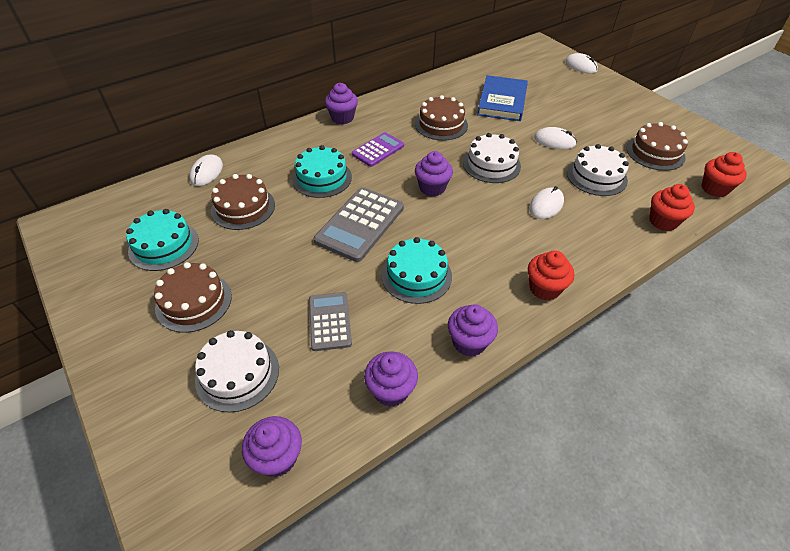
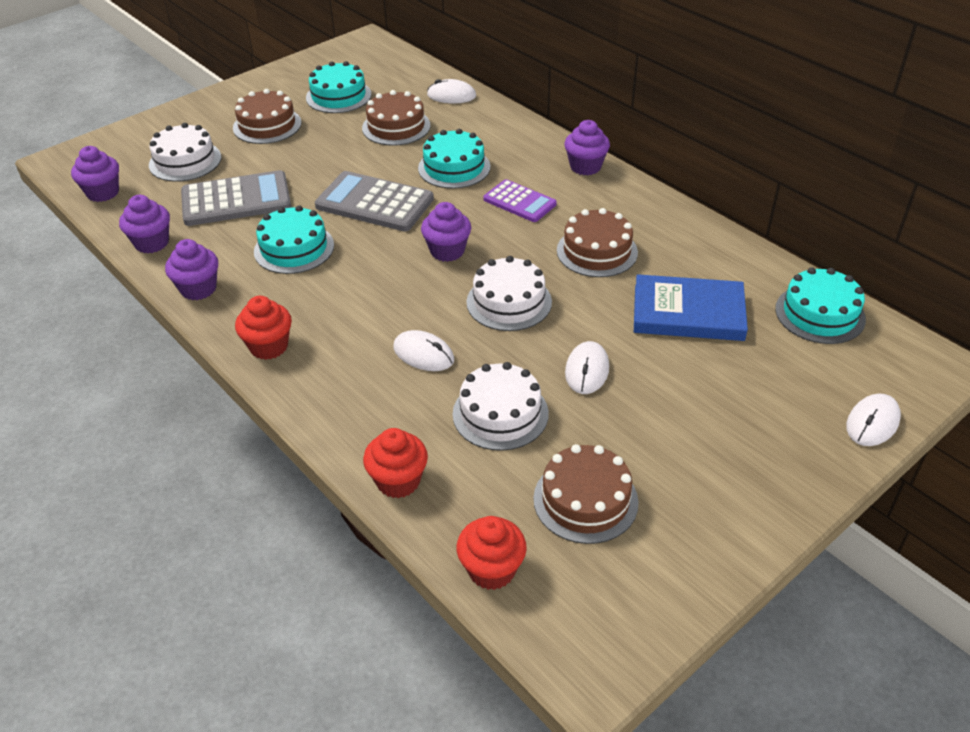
camera: 85 degrees right, 5 degrees down
grey calculator [309,292,352,351] -> grey calculator [181,170,291,226], size x1.61
none -> turquoise cake [775,267,866,344]

